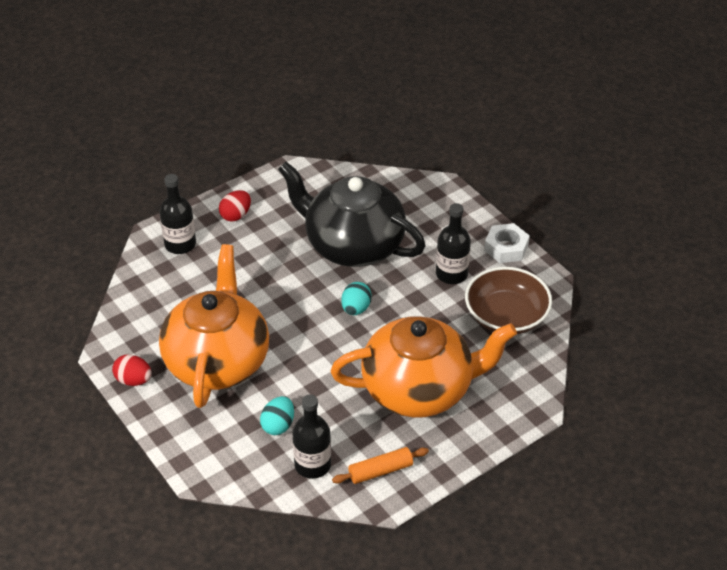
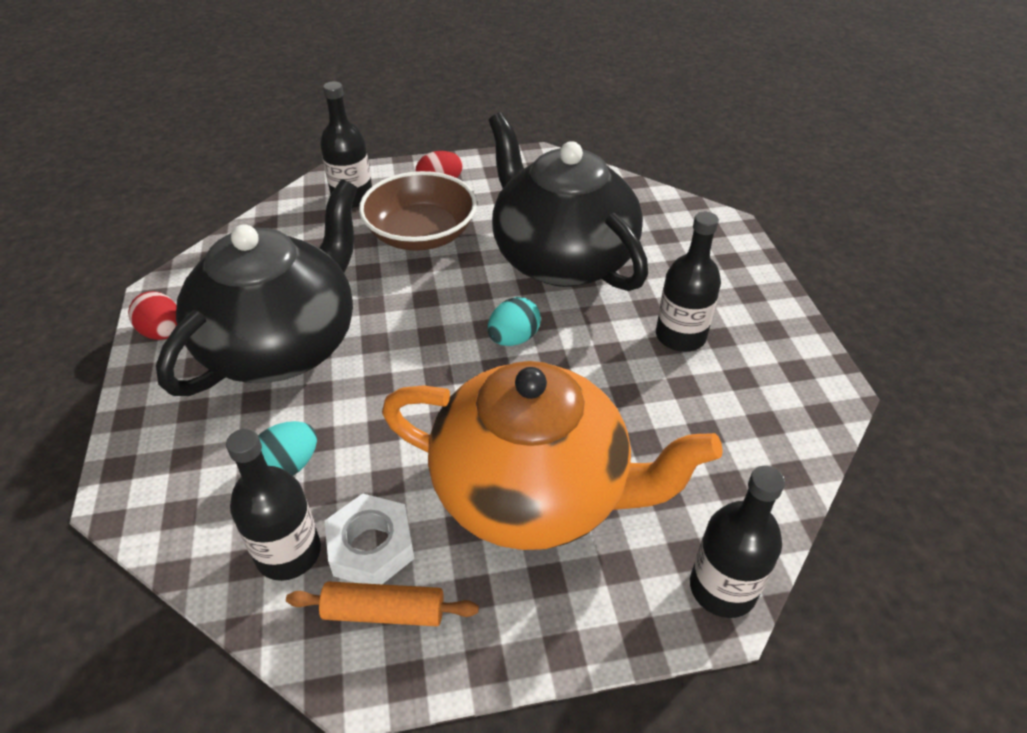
camera: 25 degrees right, 0 degrees up
orange teapot [159,244,269,408] -> black teapot [156,179,357,396]
brown bowl [465,267,552,334] -> brown bowl moved to [359,171,477,251]
white nut [484,223,530,263] -> white nut moved to [325,493,415,584]
none -> black bottle [690,466,785,618]

